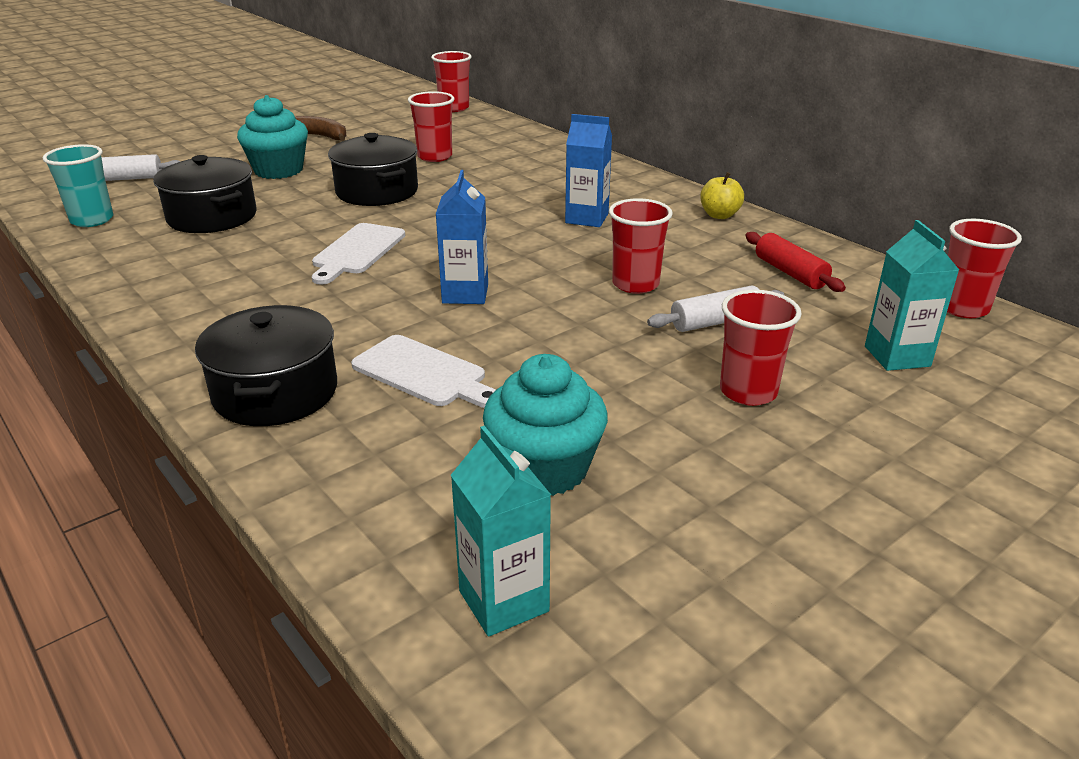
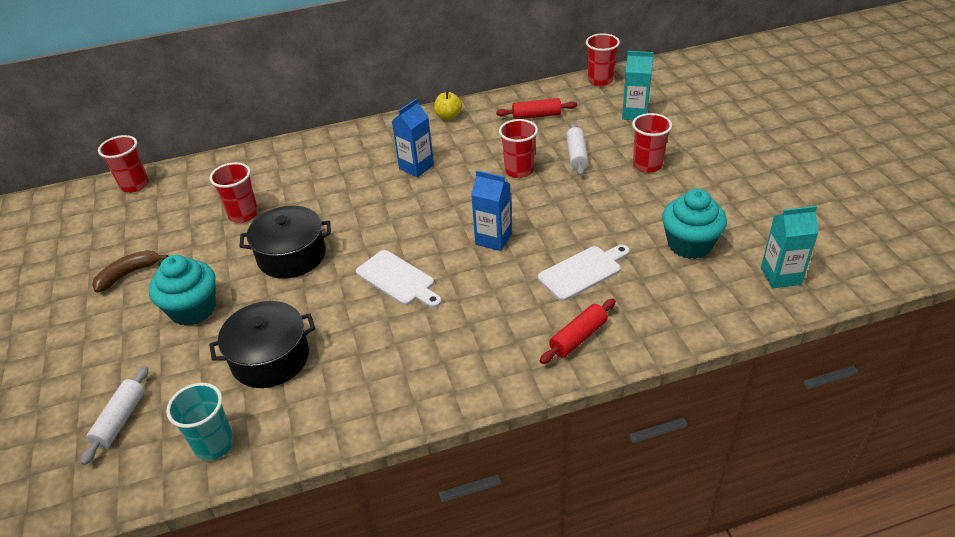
camera: 65 degrees left, 10 degrees up
black pot [195,305,337,426] -> red rolling pin [540,299,616,364]

